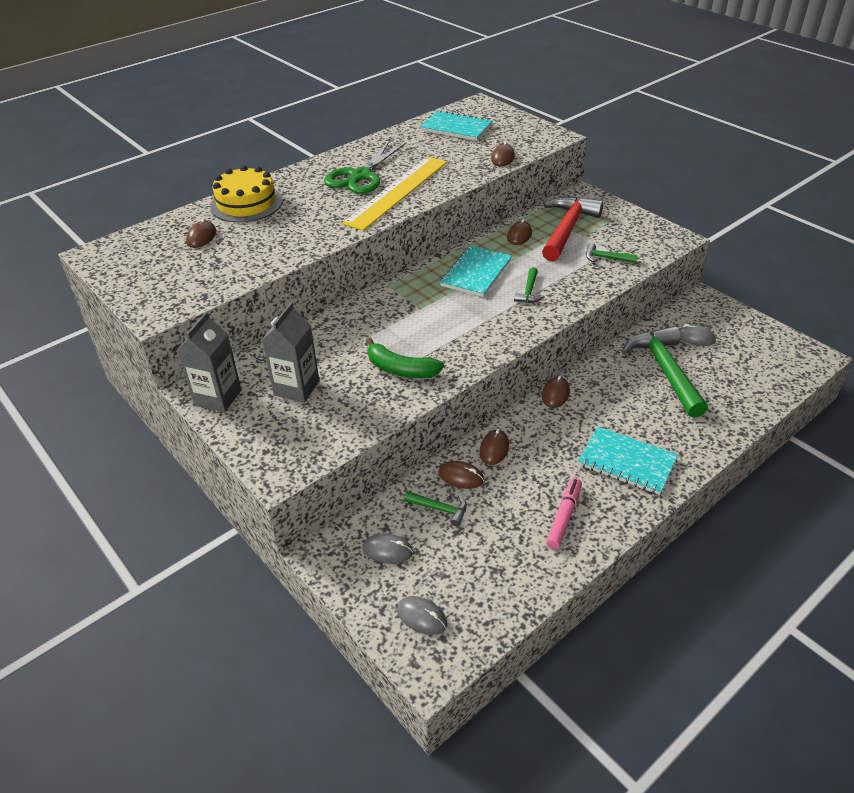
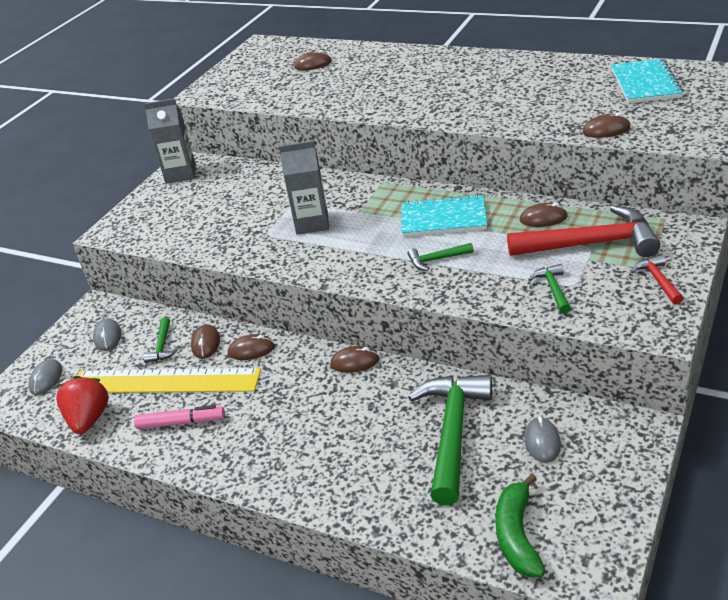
camera: 70 degrees right, 5 degrees down
yellow cake [210,165,283,223] -> none
grey carton [262,302,319,403] -> grey carton moved to [279,140,329,235]
green scissors [324,142,405,194] -> none
yellow ruler [342,157,447,231] -> yellow ruler moved to [78,368,261,393]
green banana [366,337,444,378] -> green banana moved to [495,473,545,577]
turquoise notebook [578,427,678,495] -> none
green hammer [622,326,708,418] -> green hammer turned 45 degrees counterclockwise [408,375,492,505]
none -> red strawberry [56,376,109,434]
none -> red hammer [631,255,683,305]

